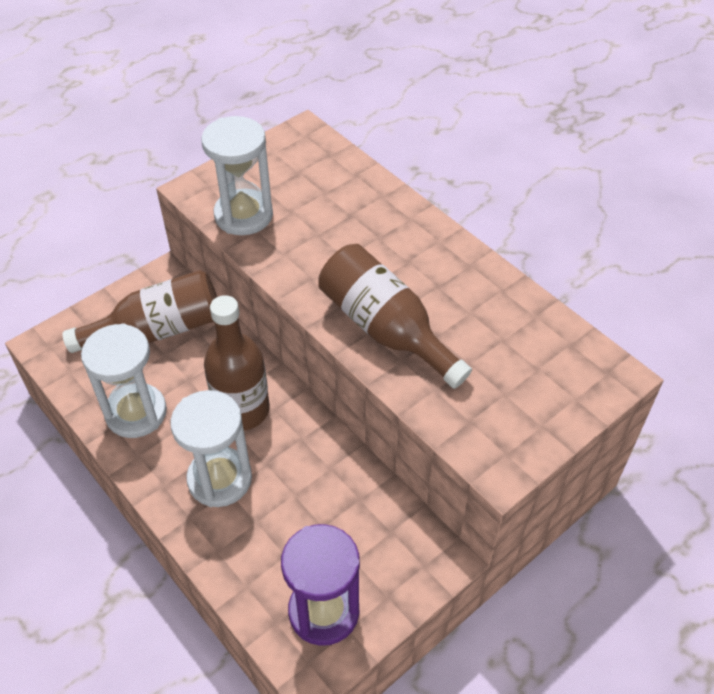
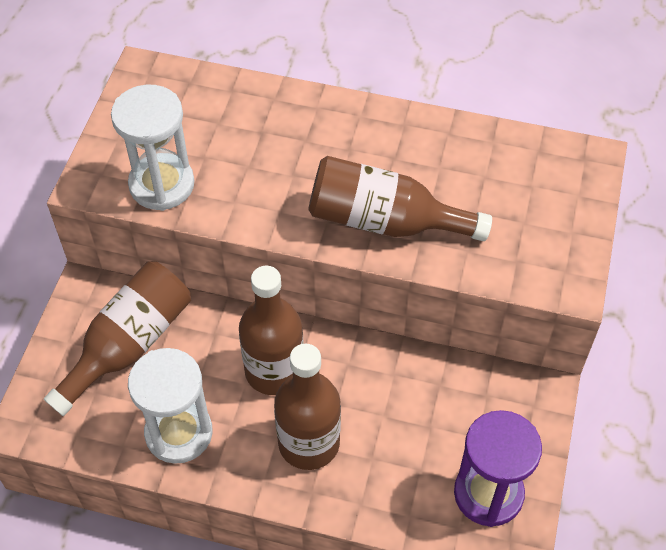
camera: 35 degrees left, 5 degrees up
white hourglass [170,390,252,507] -> brown bottle [274,344,341,470]

